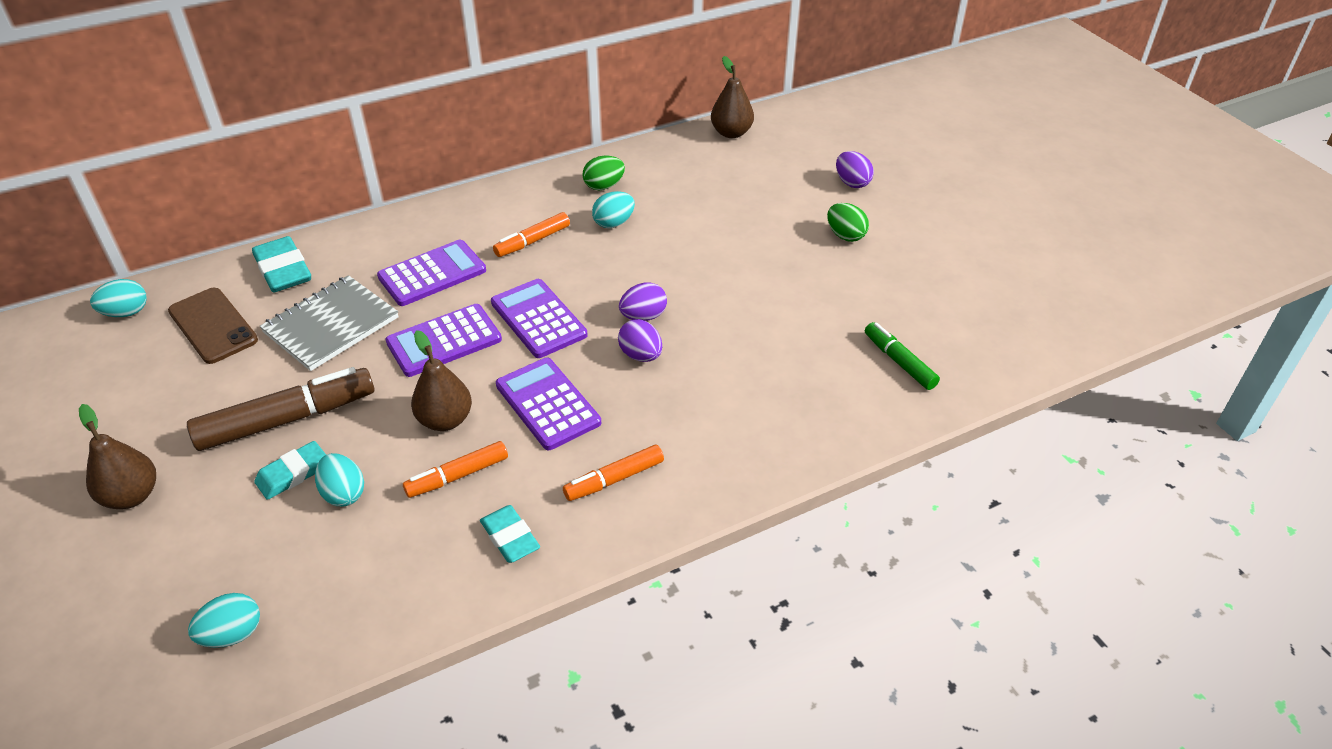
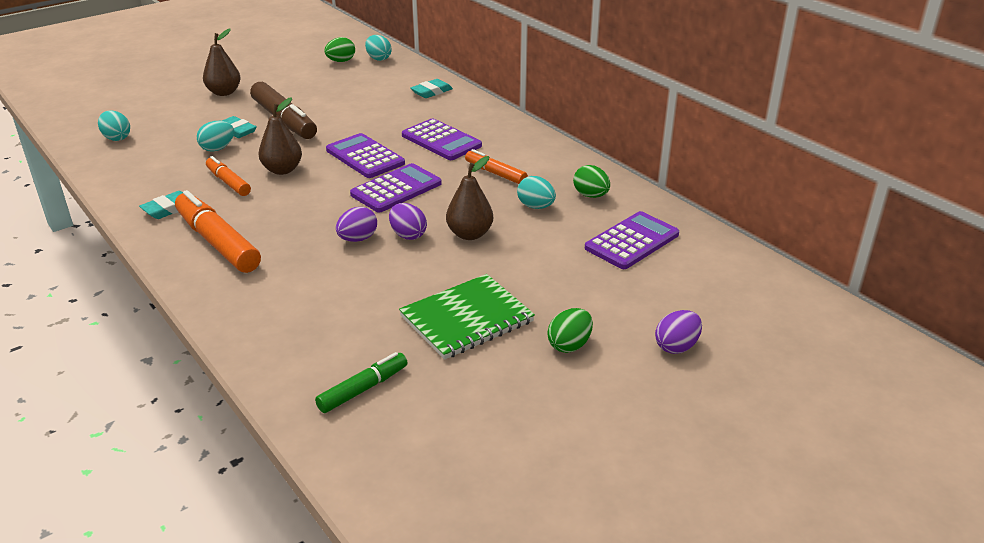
camera: 80 degrees right, 10 degrees down
brown phone [168,288,258,364] -> none
turquoise eraser [252,236,311,292] -> turquoise eraser [411,79,453,98], size x0.67
grey notebook [260,275,398,371] -> none
purple calculator [496,357,601,450] -> purple calculator moved to [585,211,679,269]
orange marker [563,445,664,501] -> orange marker [175,190,261,273], size x1.74
brown pear [711,56,754,138] -> brown pear moved to [446,156,493,240]
none -> green egg [325,37,355,62]
none -> green notebook [399,274,535,360]

